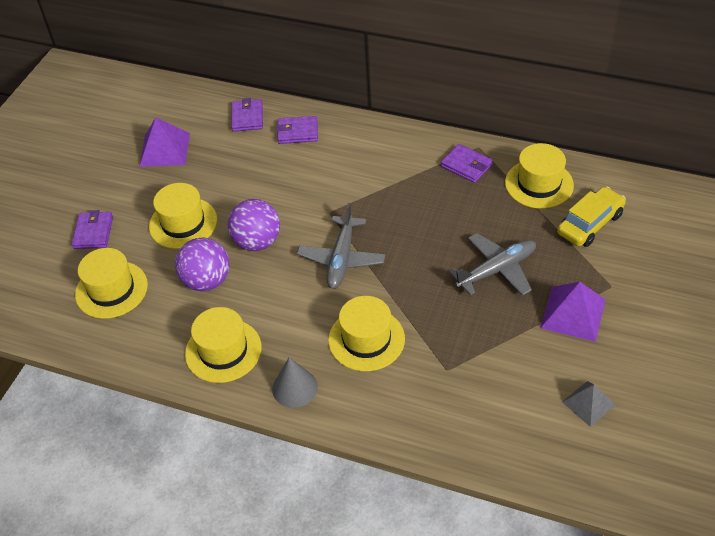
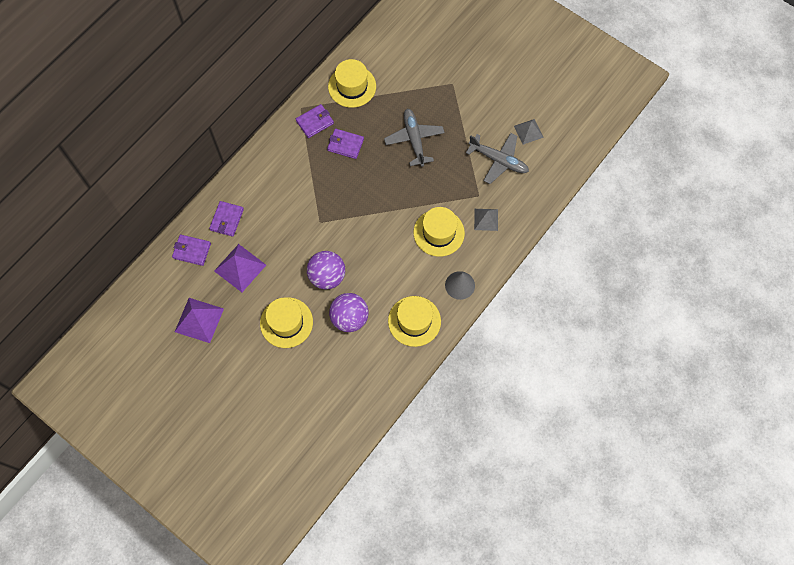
camera: 75 degrees left, 20 degrees up
purple wallet [72,210,113,249] -> purple wallet moved to [327,129,364,159]
yellow hat [75,248,148,319] -> none
grey plane [297,203,385,289] -> grey plane moved to [466,133,529,184]
purple pyramid [540,282,606,342] -> purple pyramid moved to [214,244,266,292]
yellow car [557,186,626,247] -> none
none -> grey pyramid [474,209,498,231]

